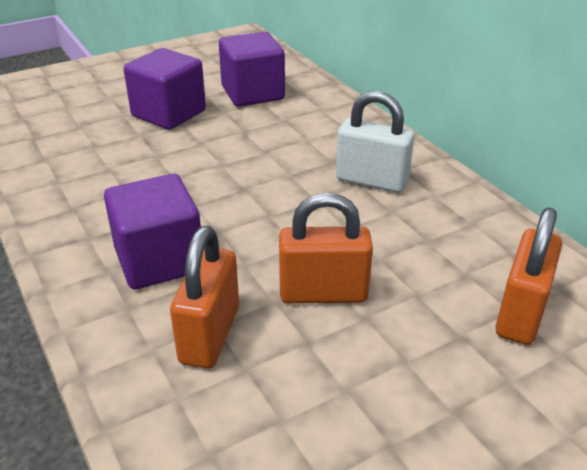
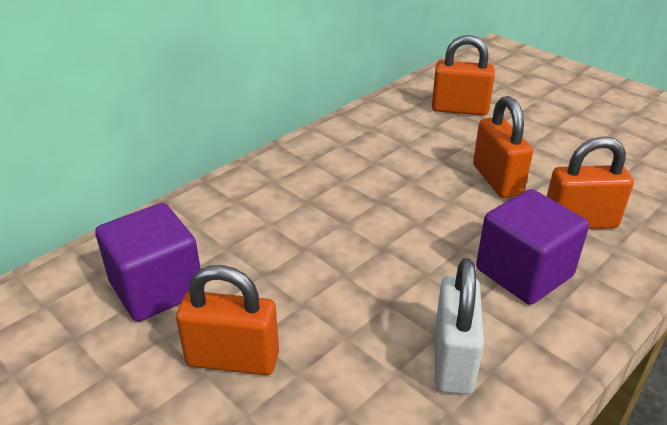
camera: 105 degrees left, 0 degrees up
purple cube [124,48,206,130] -> orange padlock [176,265,279,375]
white padlock [336,91,414,193] -> white padlock moved to [435,258,484,395]

